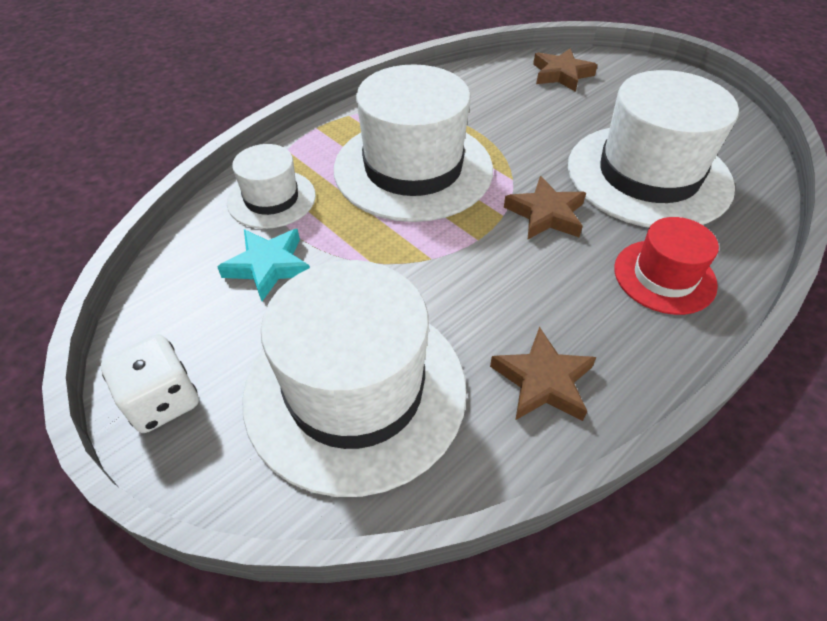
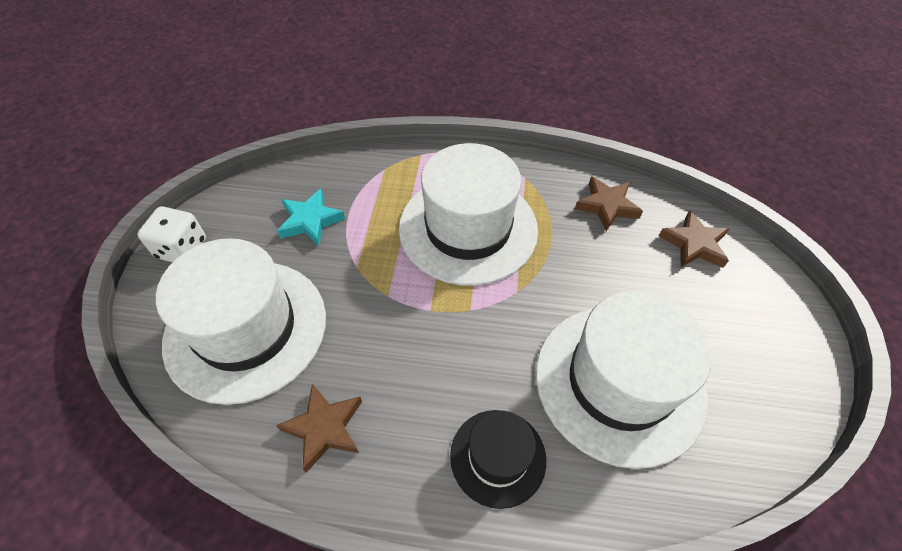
camera: 50 degrees right, 5 degrees up
white hat [227,144,316,229] -> none
brown star [504,176,586,239] -> brown star moved to [575,176,643,231]
red hat [614,217,719,315] -> black hat [450,410,546,509]

